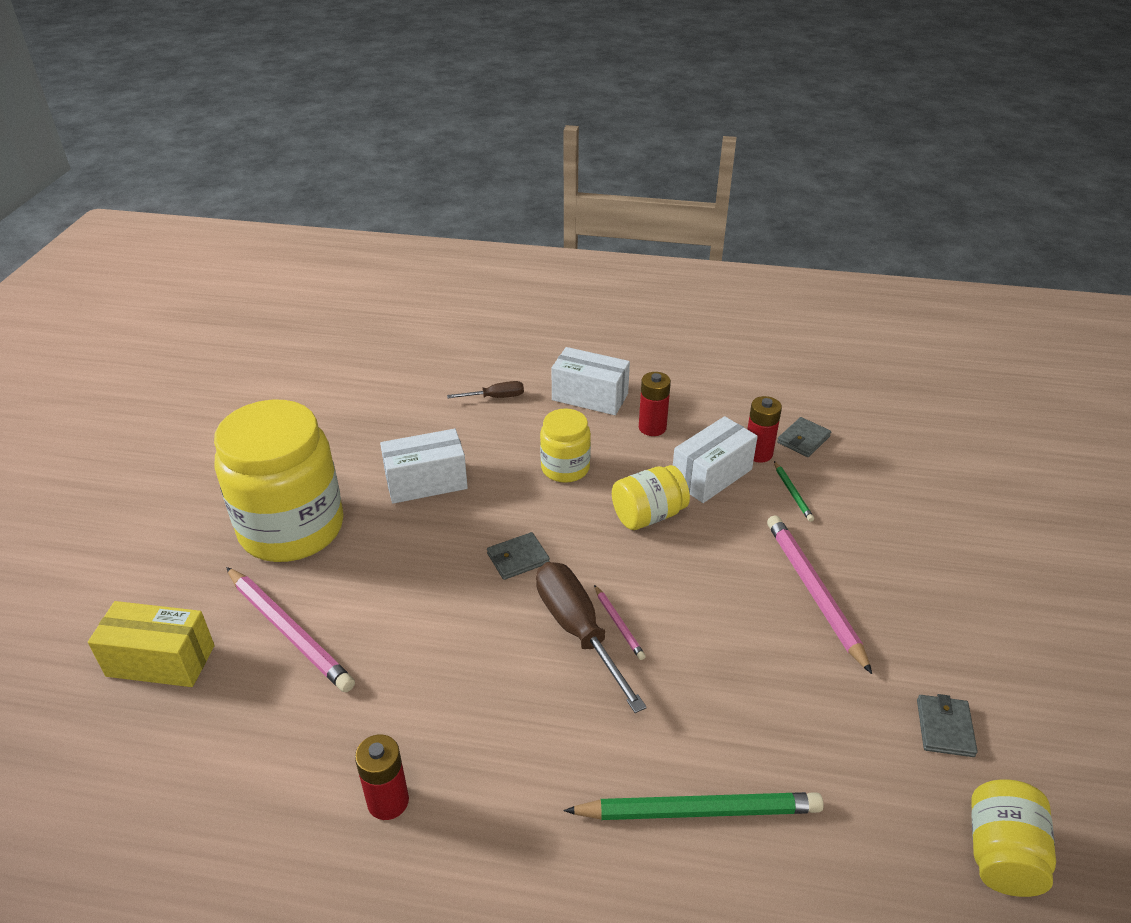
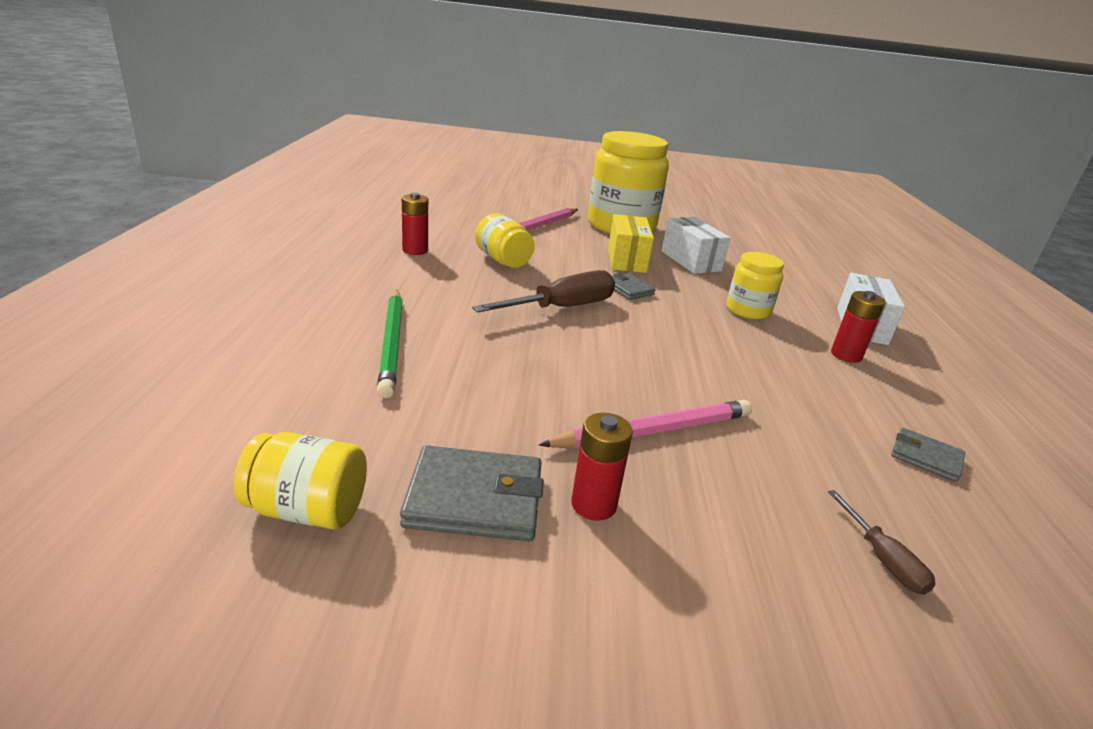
camera: 80 degrees right, 10 degrees down
yellow box [88,601,215,687] -> yellow box moved to [608,214,654,273]
brown screwdriver [447,381,524,398] -> brown screwdriver moved to [828,490,935,595]
pink pencil [594,585,646,660] -> none
yellow jar [612,465,690,530] -> yellow jar moved to [475,213,534,268]
white box [673,416,758,503] -> none
red battery [747,396,782,463] -> red battery moved to [571,413,633,521]
green pencil [774,461,814,522] -> none
grey wallet [917,694,978,757] -> grey wallet [400,445,544,541], size x1.73

